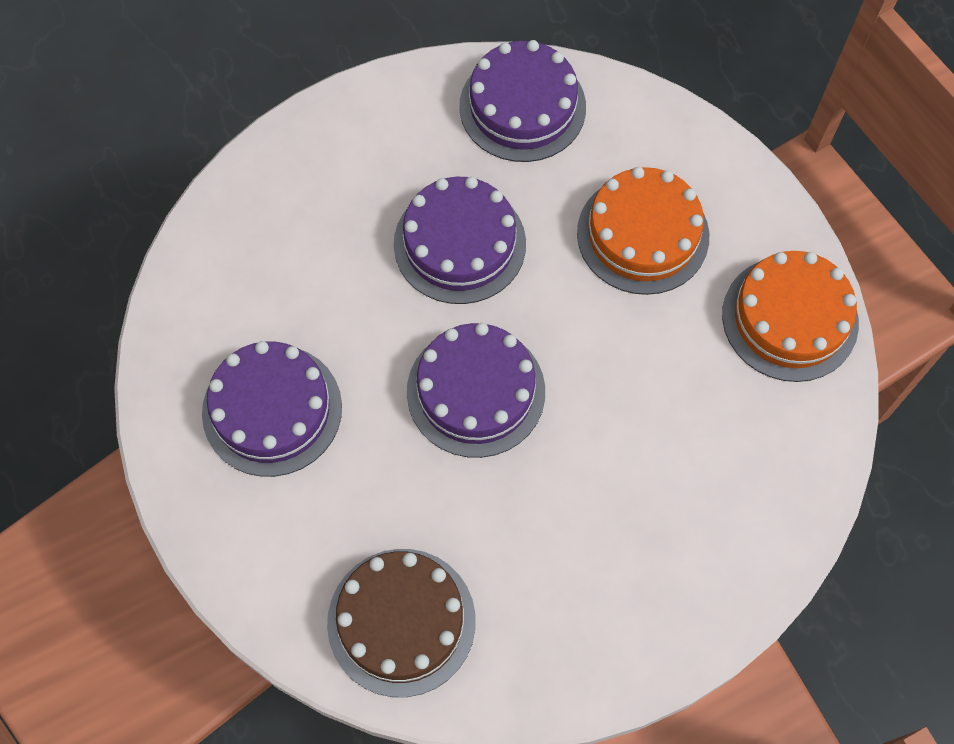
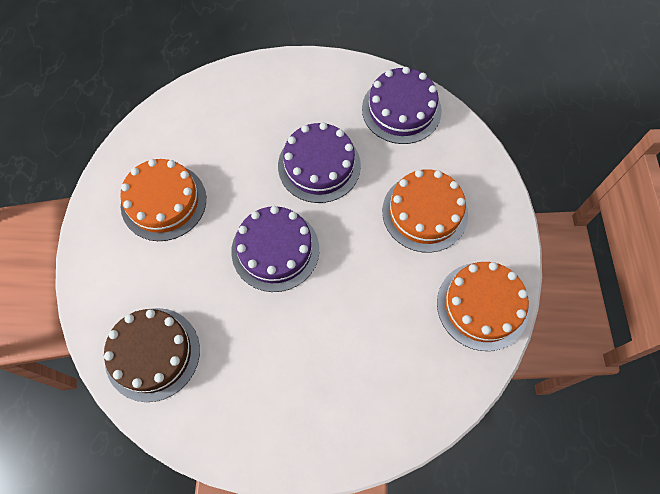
camera: 30 degrees right, 0 degrees up
purple cake [202,341,342,477] -> orange cake [120,159,206,241]

